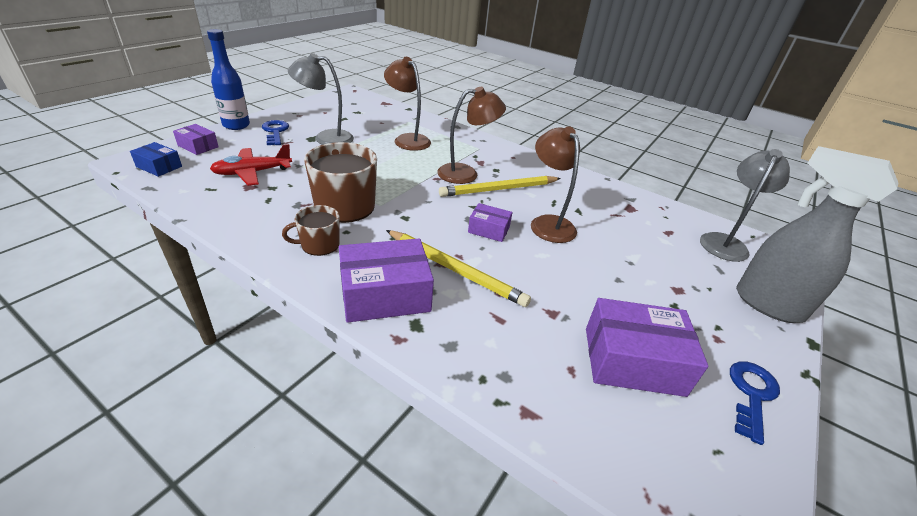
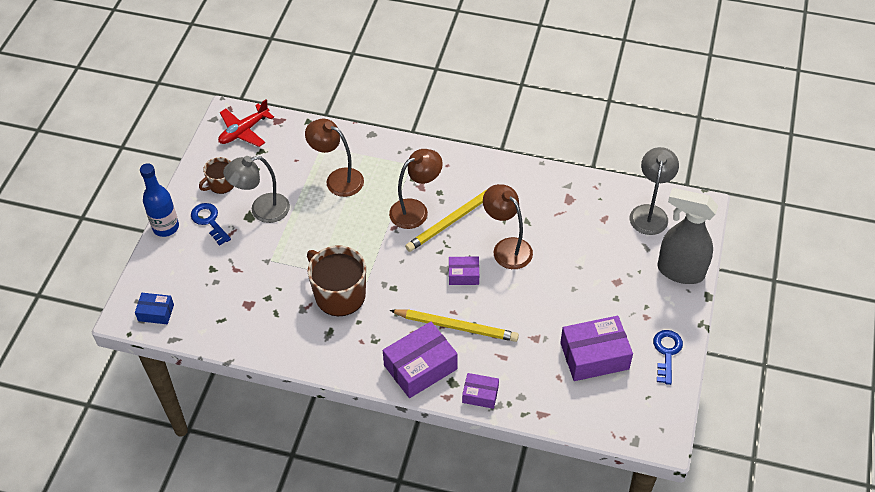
camera: 15 degrees left, 15 degrees up
purple box [173,124,219,155] -> purple box moved to [462,373,499,409]
red plane [210,144,292,186] -> red plane moved to [218,99,274,147]
brown mug [282,205,340,256] -> brown mug moved to [199,157,234,194]

